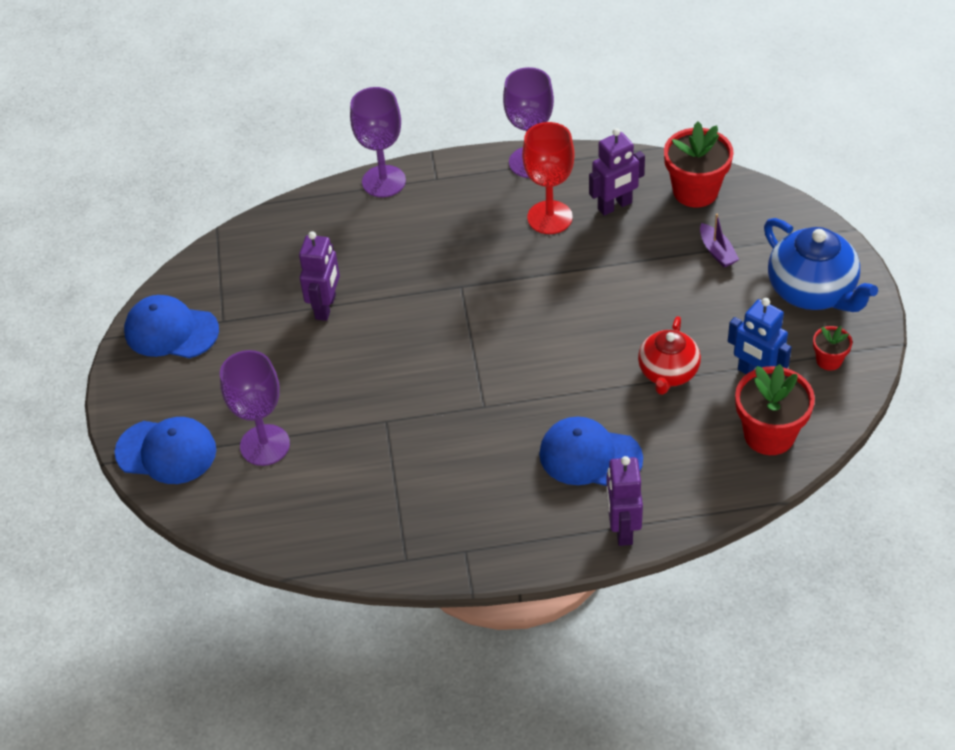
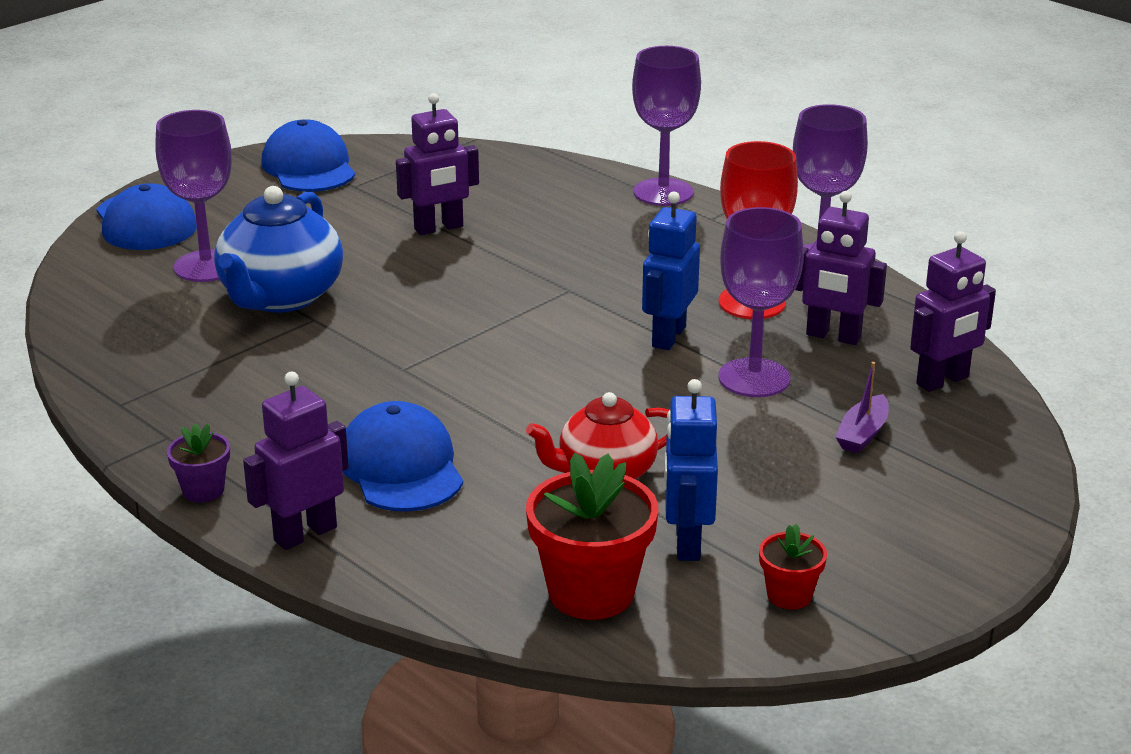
camera: 50 degrees right, 20 degrees down
red flower pot [664,121,734,207] -> purple robot [910,231,996,392]
blue teapot [764,218,878,312] -> blue teapot moved to [214,186,343,312]
none -> purple flower pot [167,423,230,502]
none -> blue robot [642,192,700,350]
none -> purple goblet [718,207,804,397]

